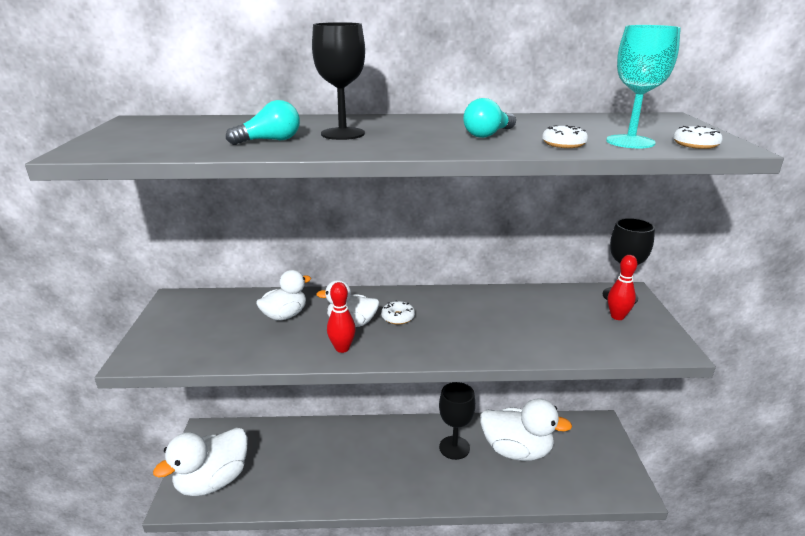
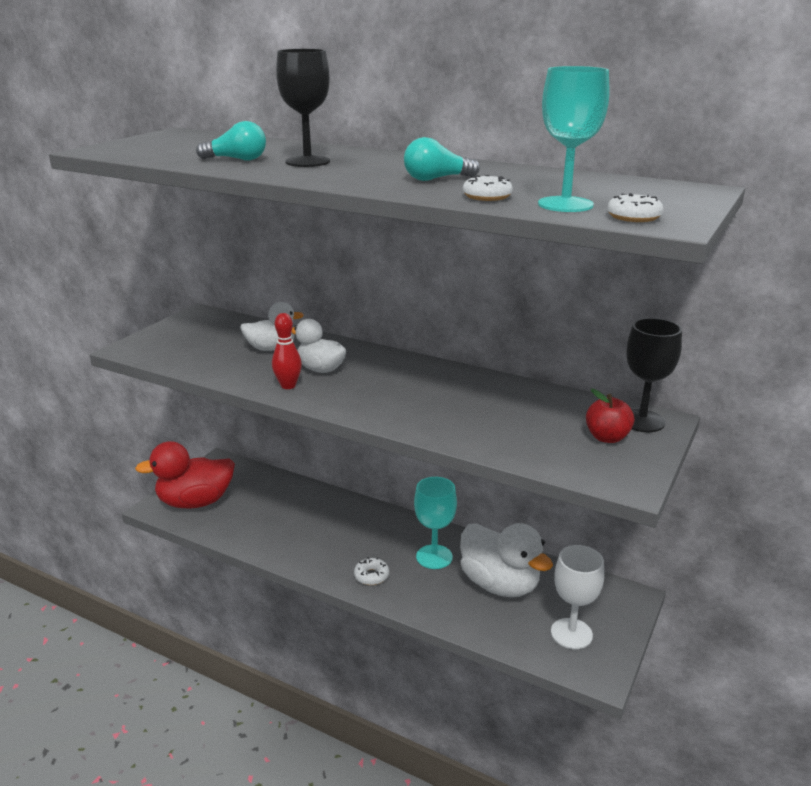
camera: 30 degrees right, 0 degrees up
white duck [153,428,248,496] -> red duck [135,441,235,509]
white donut [381,300,415,325] -> white donut moved to [354,557,389,585]
black goblet [439,382,475,460] -> turquoise goblet [414,477,457,569]
red bowling pin [608,255,638,320] -> red apple [586,389,634,443]
none -> white goblet [551,545,604,649]

